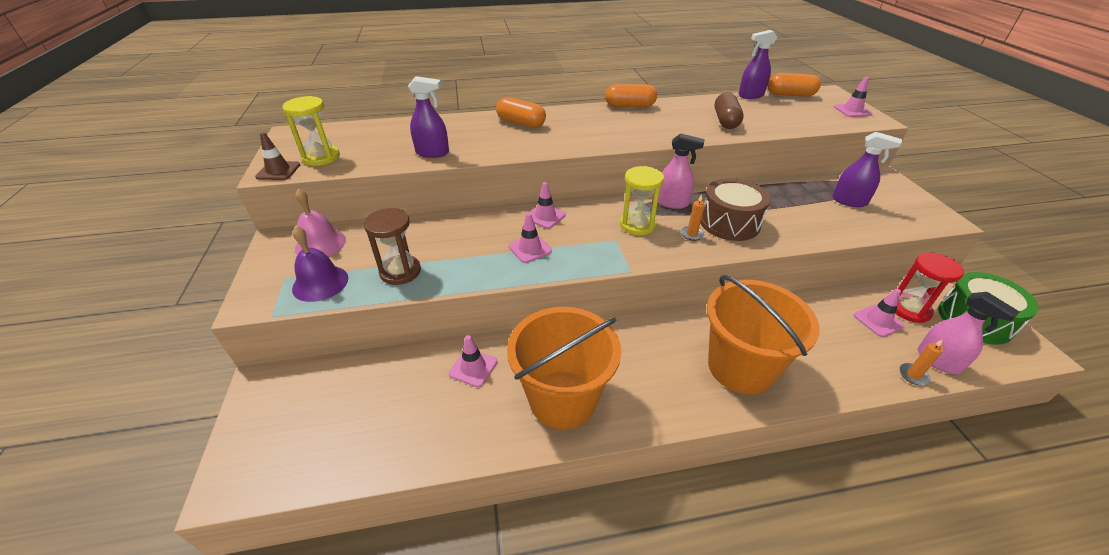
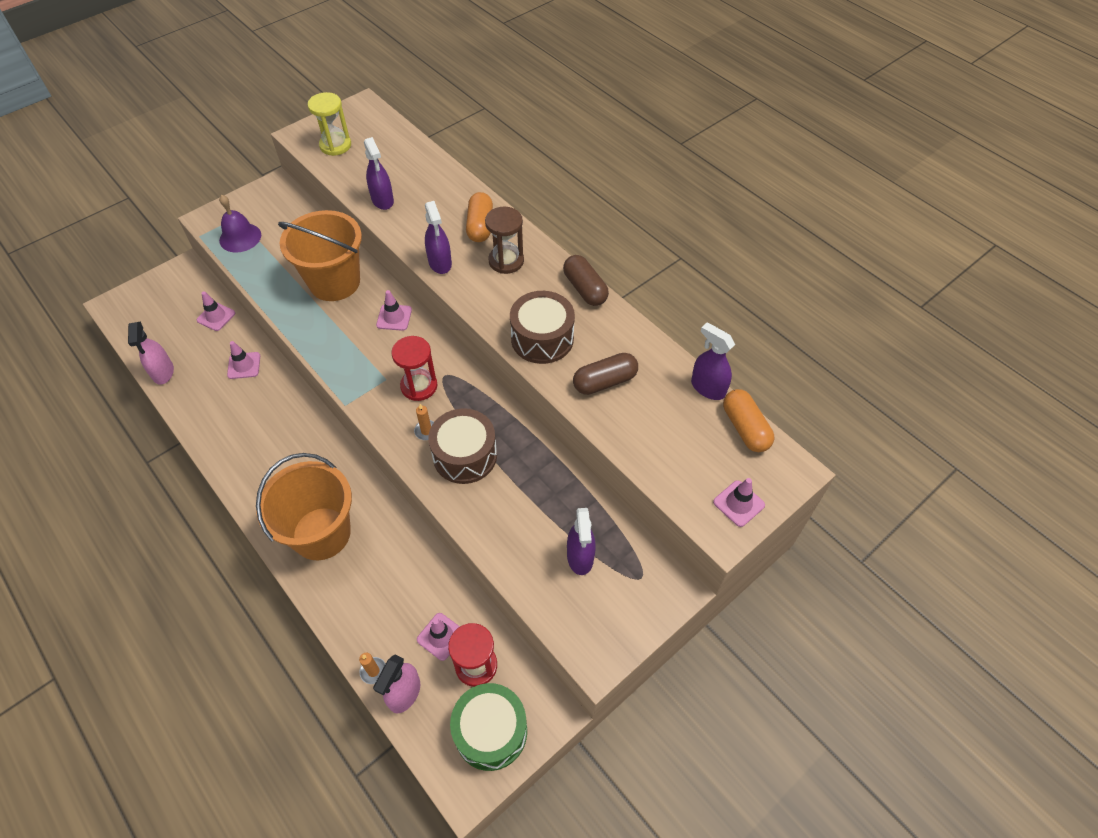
camera: 60 degrees right, 15 degrees up
brown traffic cone [255,132,300,180] -> none
pink bell [295,188,346,256] -> none
brown hourglass [364,208,421,285] -> brown hourglass moved to [485,206,524,274]
orange bucket [507,307,621,429] -> orange bucket moved to [278,210,362,301]
pink traffic cone [509,213,552,263] -> pink traffic cone moved to [197,291,235,331]
orange capsule [605,84,657,107] -> brown capsule [563,255,609,306]
yellow hourglass [620,166,664,235] -> red hourglass [391,336,437,401]
pink spray bottle [658,134,705,209] -> pink spray bottle moved to [128,321,174,385]
none -> purple spray bottle [425,201,452,274]
none -> brown drum [510,291,575,364]

